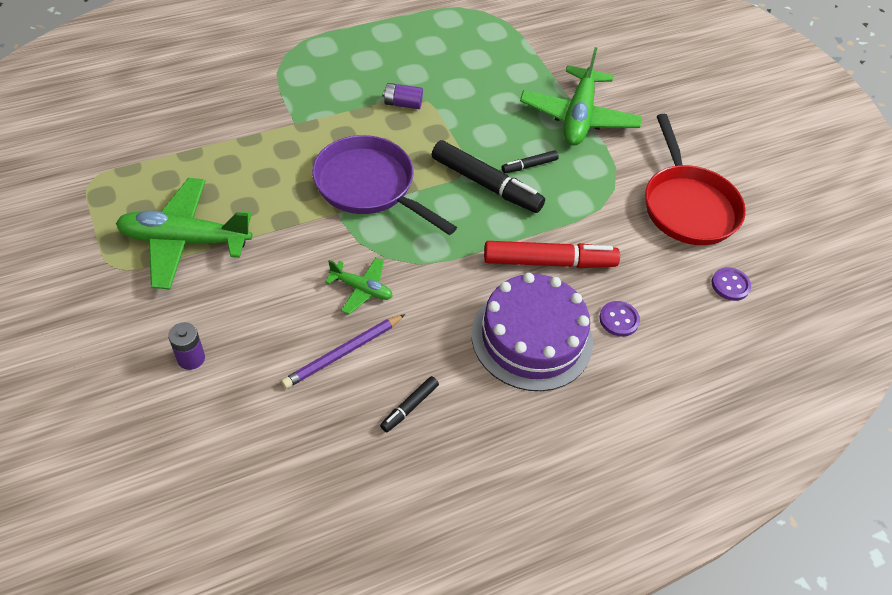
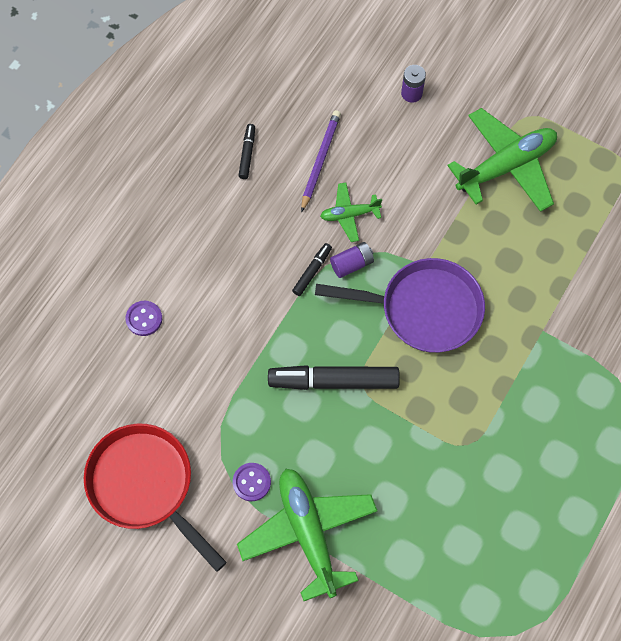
camera: 150 degrees right, 15 degrees up
purple battery [383,83,423,109] -> purple battery moved to [330,242,374,278]
purple cake [472,273,593,391] -> none
red marker [484,241,620,268] -> none
black marker [502,150,559,173] -> black marker moved to [292,243,332,296]
purple button [712,267,751,301] -> purple button moved to [233,463,271,501]

